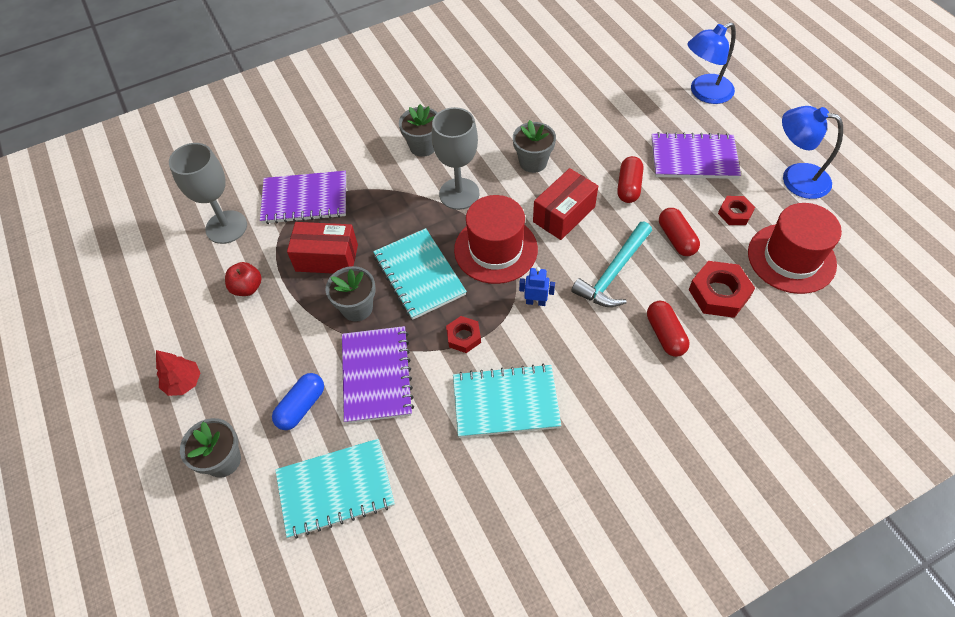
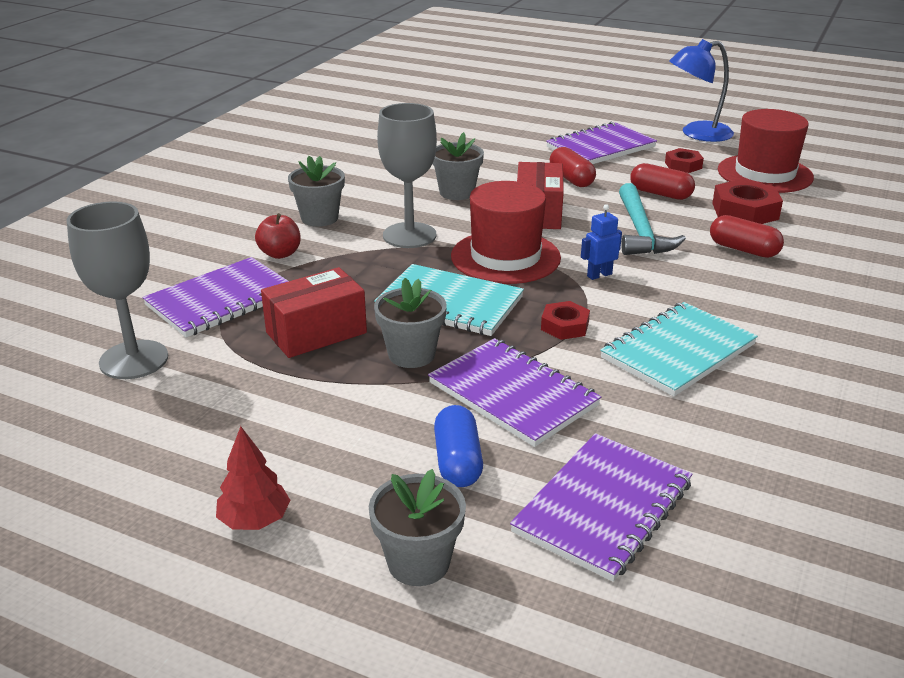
camera: 40 degrees left, 25 degrees down
red apple [225,262,262,296] -> red apple moved to [255,213,301,259]
turquoise notebook [275,439,395,539] -> purple notebook [510,433,692,582]
blue lamp [687,22,736,104] -> none

